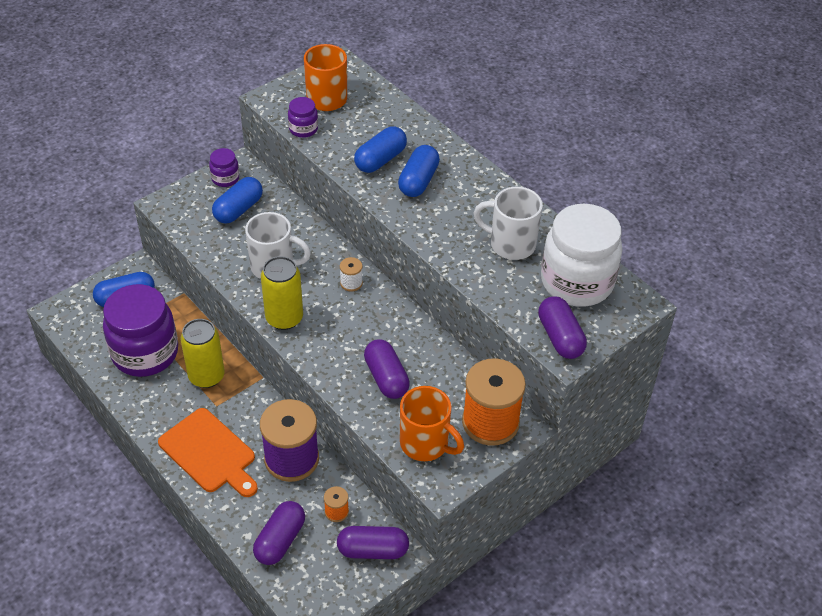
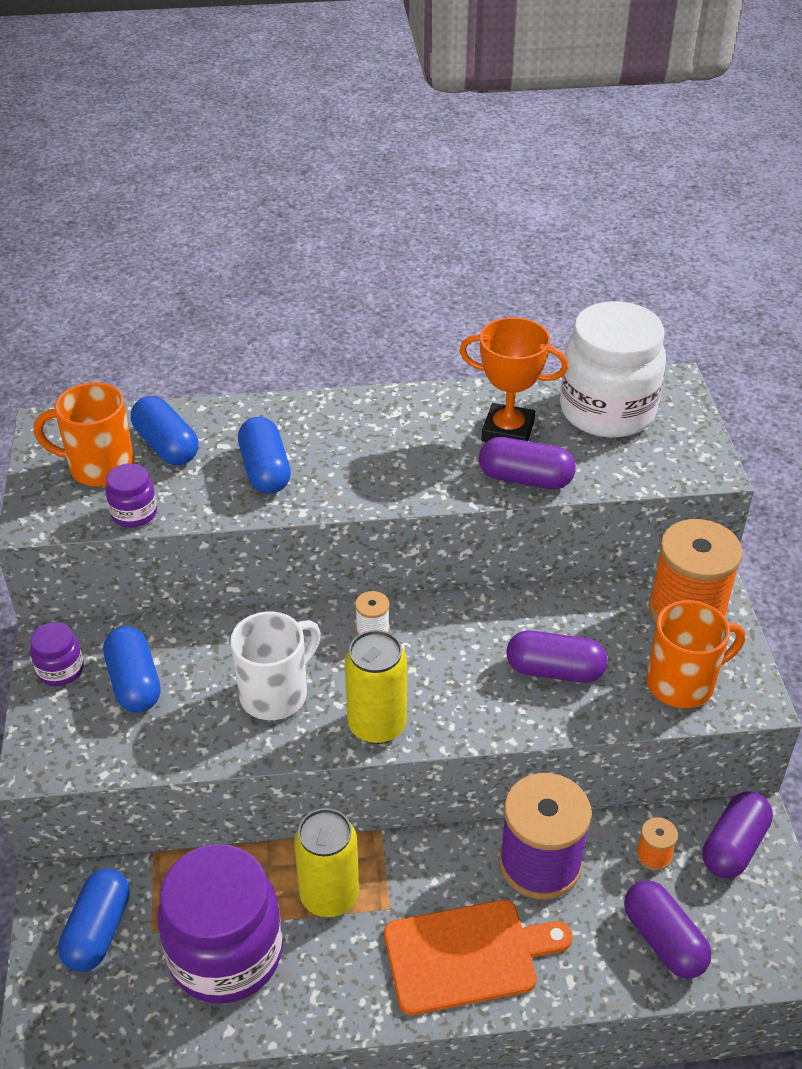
camera: 55 degrees left, 5 degrees down
blue capsule [398,145,440,197] -> blue capsule moved to [131,396,199,465]
white mug [474,187,543,260] -> orange trophy [459,317,568,442]
purple capsule [538,296,587,359] -> purple capsule moved to [479,437,576,489]

